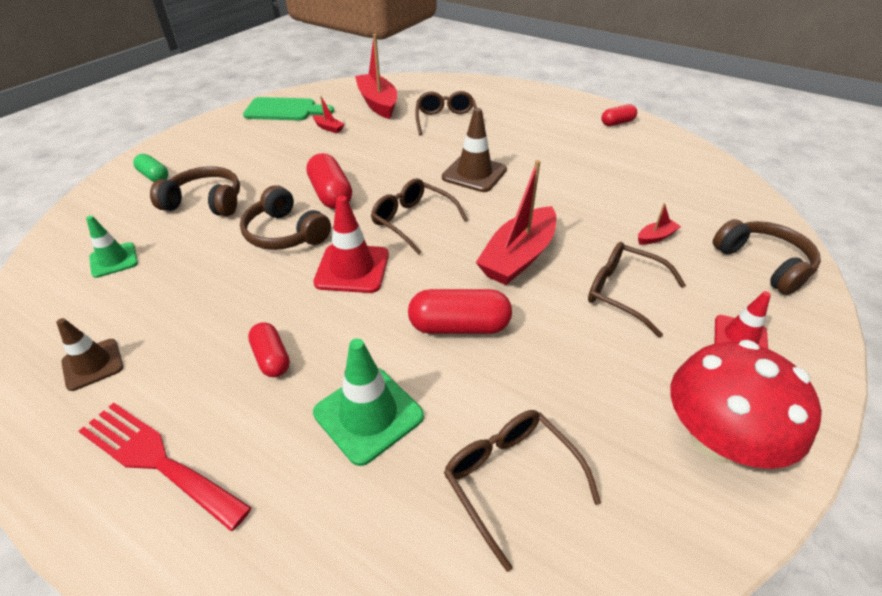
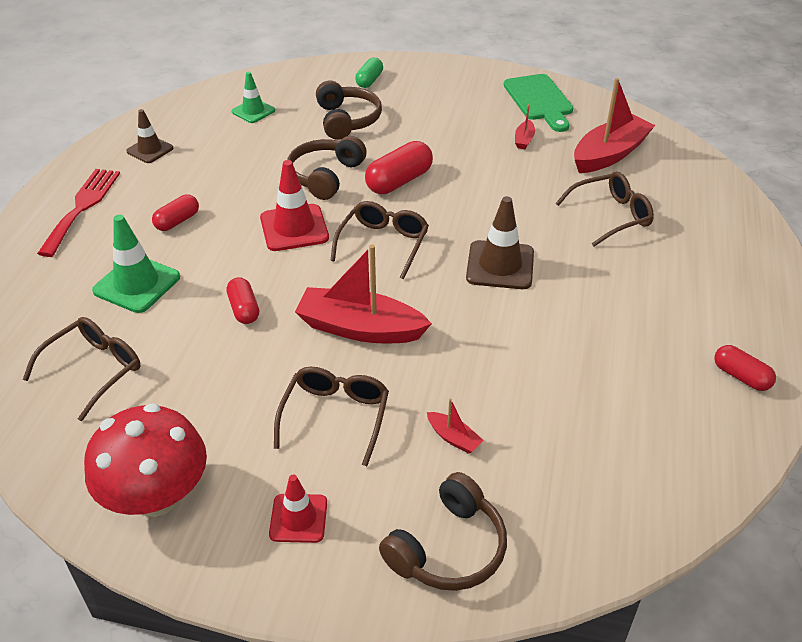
camera: 70 degrees right, 0 degrees up
red capsule [408,289,512,334] -> red capsule [226,277,259,324], size x0.62

